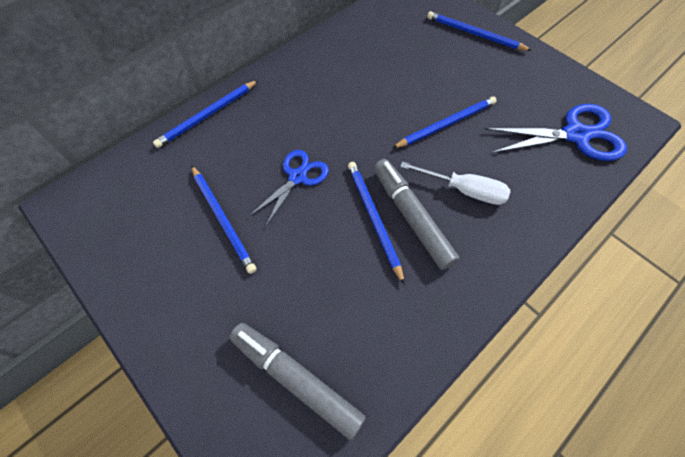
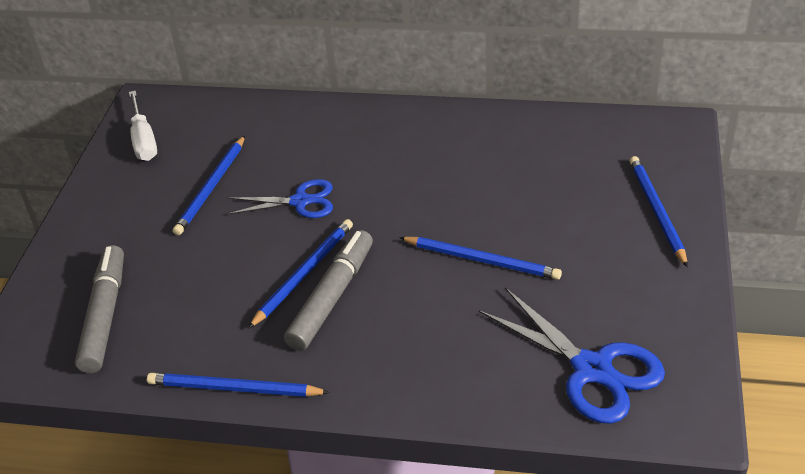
camera: 55 degrees right, 20 degrees down
blue pencil [153,80,258,148] -> blue pencil moved to [147,373,330,397]
white screwdriver [400,162,510,205] -> white screwdriver moved to [129,91,157,161]

